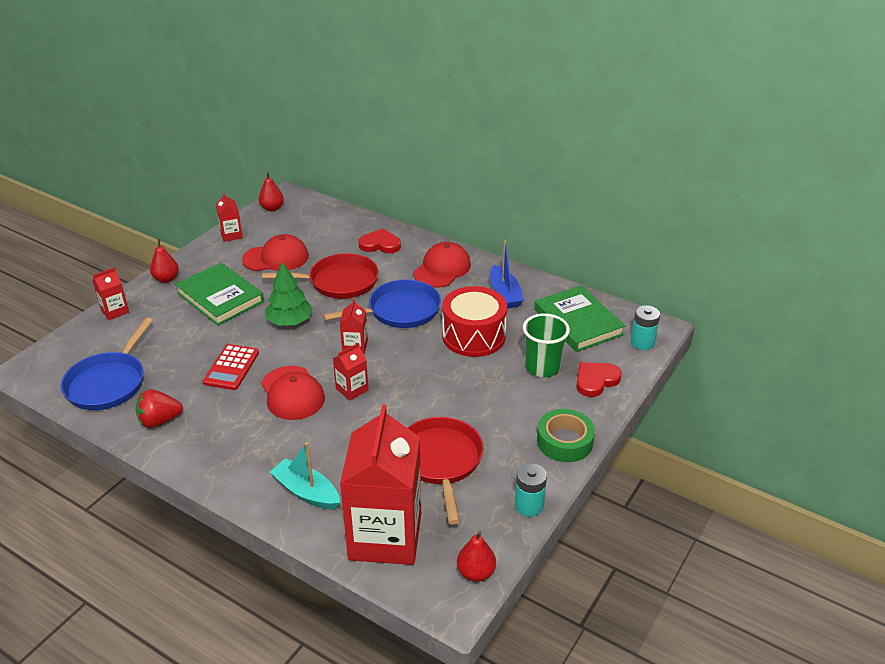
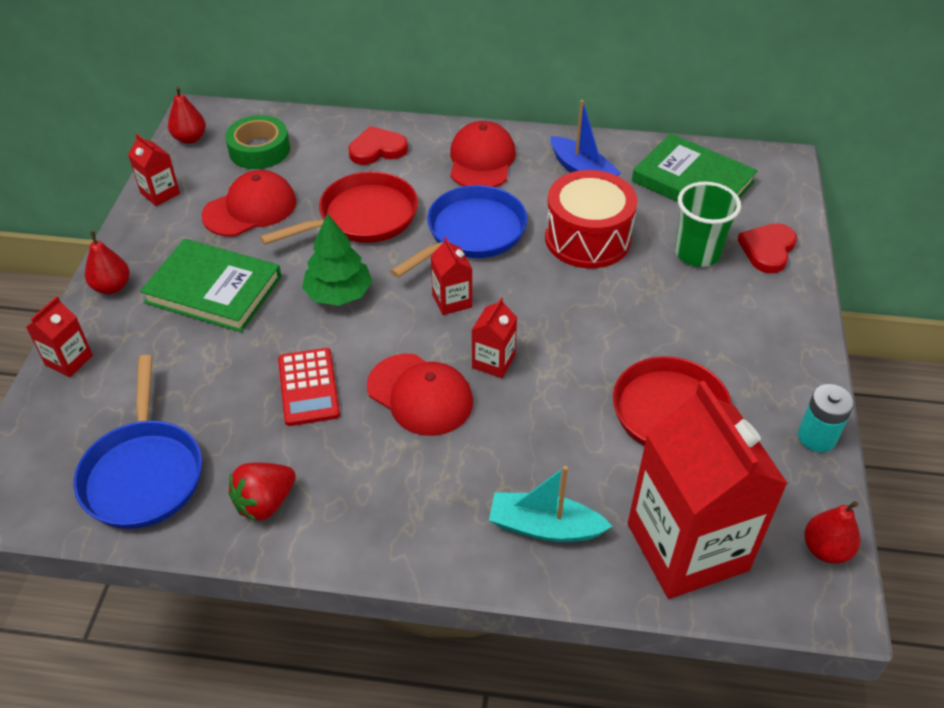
camera: 25 degrees left, 10 degrees up
green tape [537,409,595,462] -> green tape moved to [225,115,290,169]
turquoise battery [631,305,660,350] -> none

